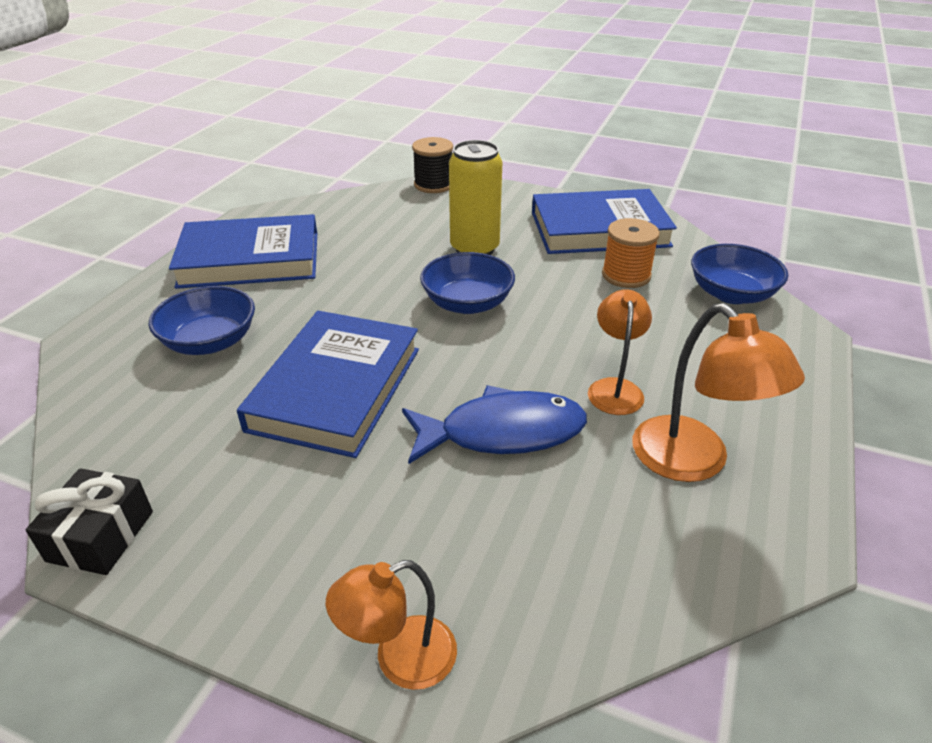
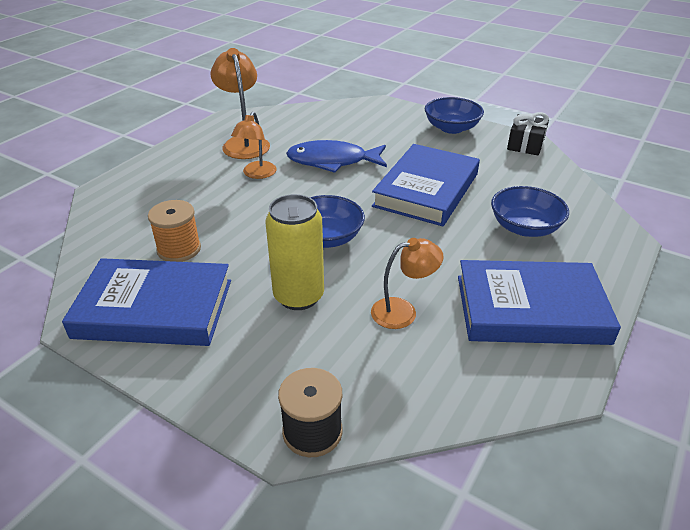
camera: 170 degrees left, 0 degrees up
orange lamp [326,560,457,690] -> orange lamp moved to [371,238,444,329]
blue bowl [691,244,788,304] -> blue bowl moved to [425,97,484,134]

